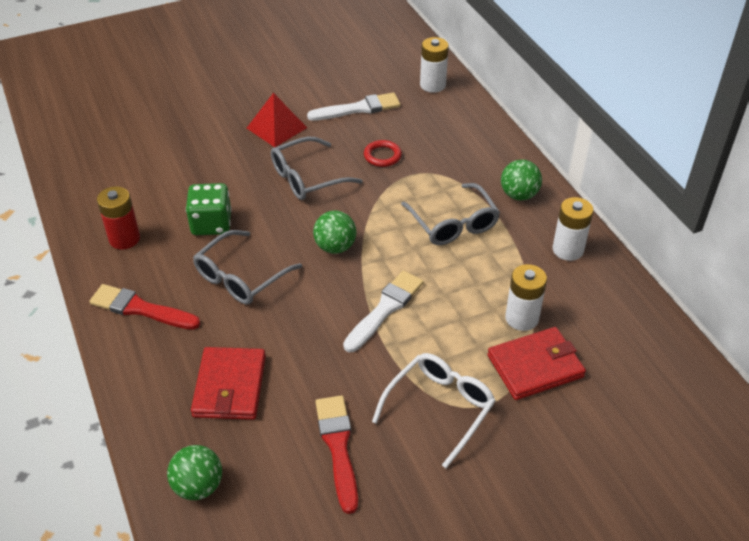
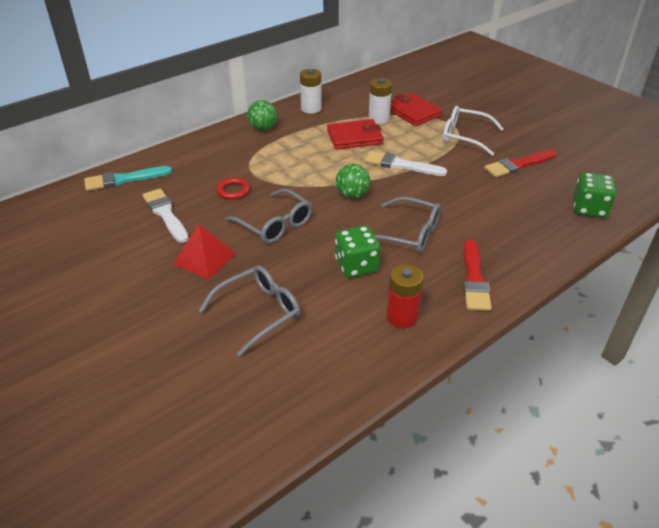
camera: 105 degrees left, 5 degrees down
green ball [167,445,222,500] -> green dice [573,172,616,218]
red wallet [191,347,266,420] -> red wallet moved to [327,119,384,150]
grey glasses [401,183,500,245] -> grey glasses moved to [199,265,300,356]
white battery [420,37,449,93] -> turquoise brush [84,166,172,191]

